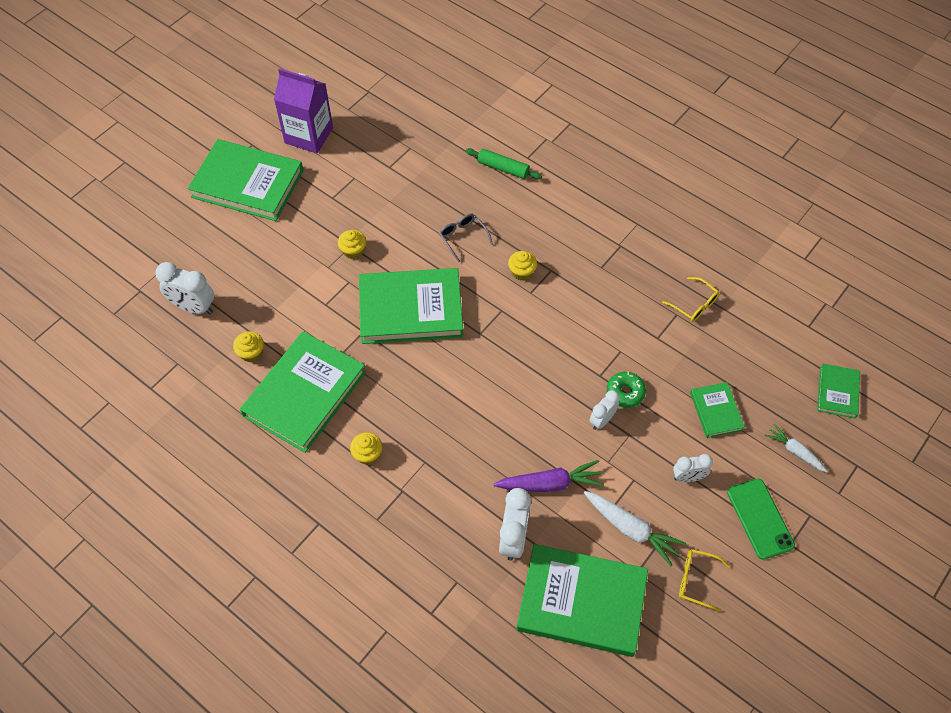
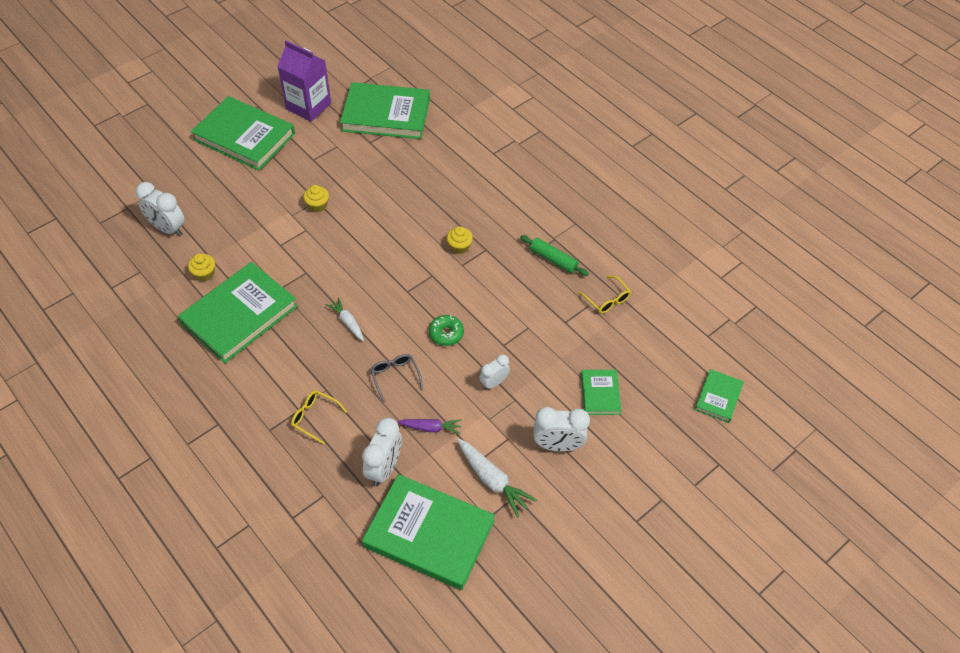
camera: 10 degrees right, 5 degrees down
yellow cupcake [350,432,382,465] -> none
green book [359,268,463,344] -> green book moved to [340,82,430,139]
grey glasses [439,214,493,263] -> grey glasses moved to [370,354,423,402]
green rolling pin [465,148,542,180] -> green rolling pin moved to [520,235,589,276]
purple carrot [494,460,604,492] -> purple carrot [397,419,462,434], size x0.64
green donut [607,372,646,408] -> green donut moved to [429,315,464,346]
white clock [673,454,713,482] -> white clock [534,407,590,452], size x1.60
yellow glasses [679,549,730,612] -> yellow glasses moved to [291,391,347,444]
green phone [727,479,795,560] -> none
white carrot [765,423,827,473] -> white carrot moved to [326,297,364,341]

